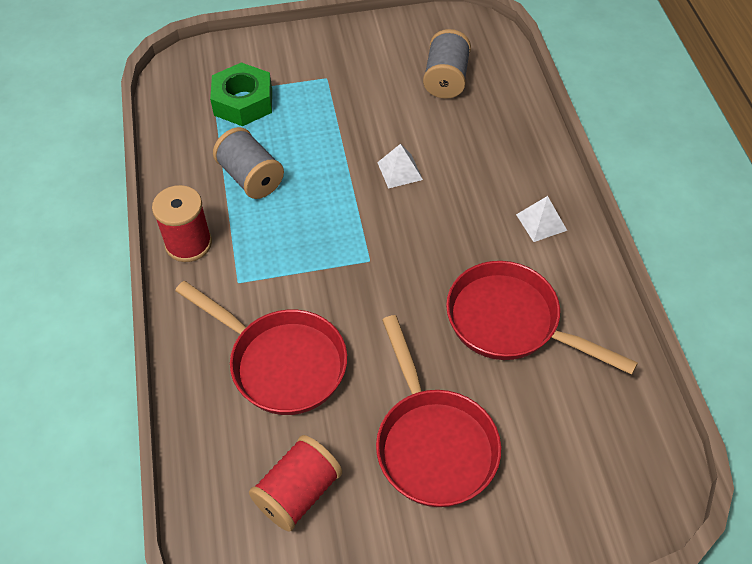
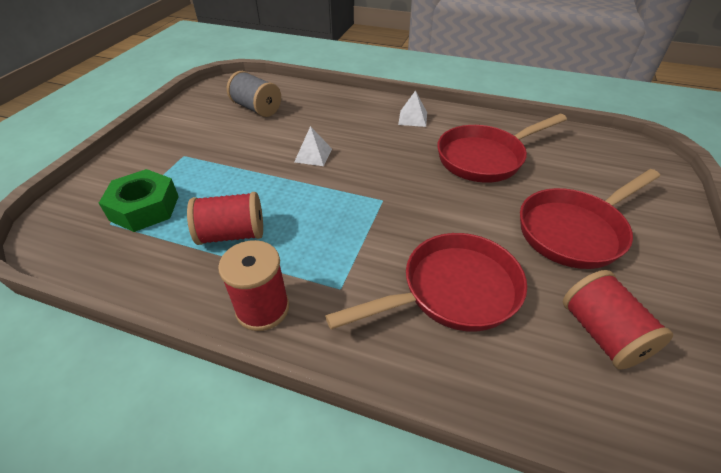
camera: 60 degrees left, 10 degrees down
grey spool [213,127,284,199] -> red spool [187,192,263,245]
red pan [376,315,501,507] -> red pan turned 135 degrees clockwise [520,169,660,269]

